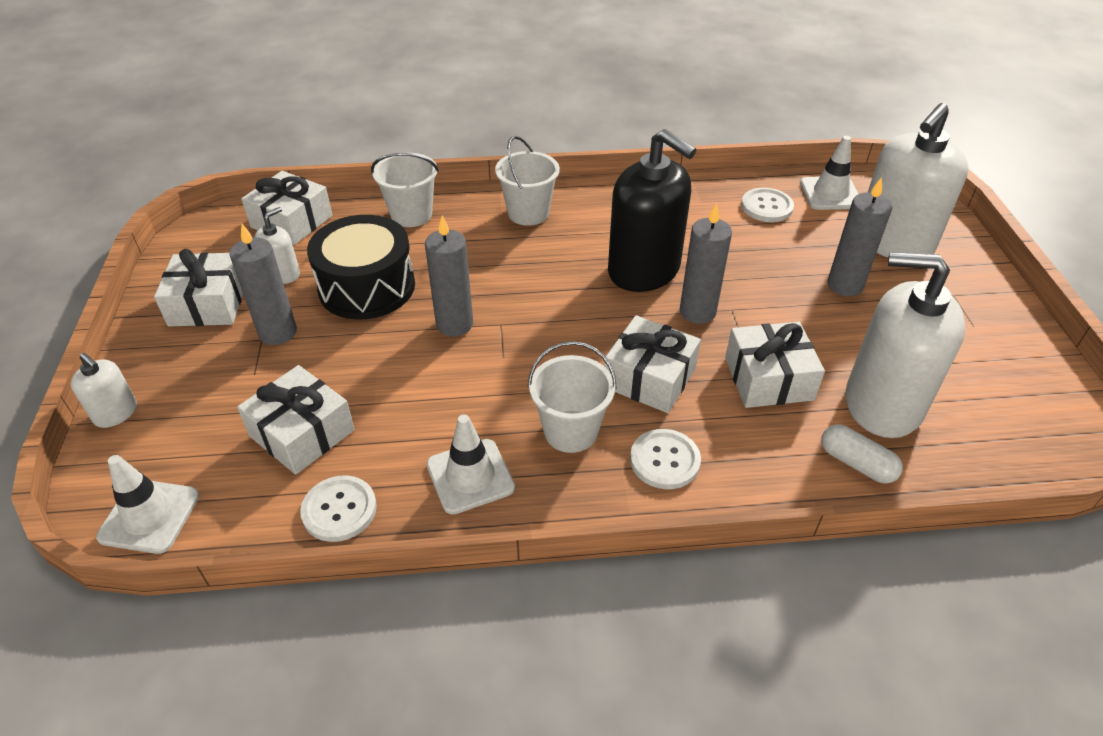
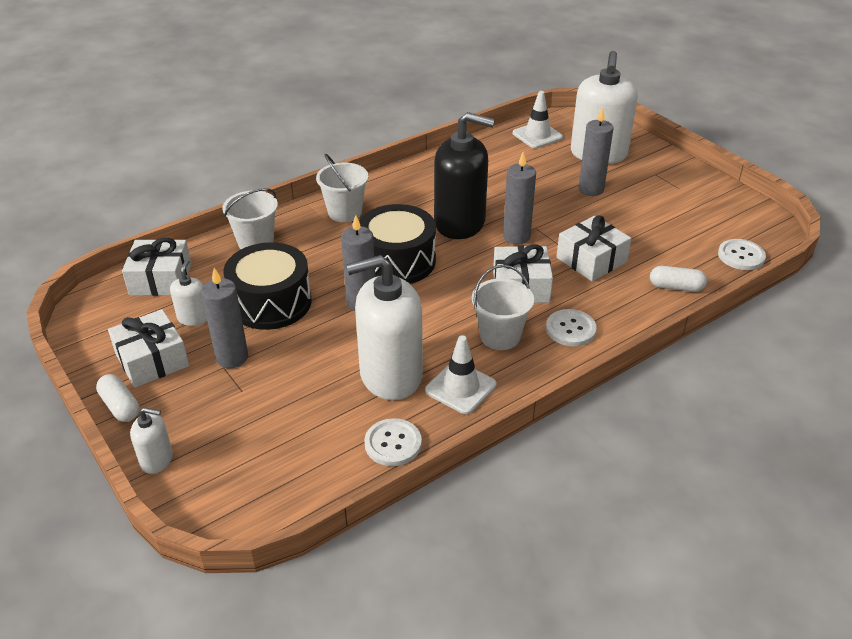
camera: 30 degrees left, 5 degrees down
white traffic cone [96,455,199,554] -> none
white gift [237,365,355,475] -> none
white button [741,188,794,222] -> white button moved to [718,239,766,270]
white soap dispenser [846,252,965,438] -> white soap dispenser moved to [346,255,423,400]
none -> white capsule [96,374,139,422]
none -> black drum [359,204,436,284]

